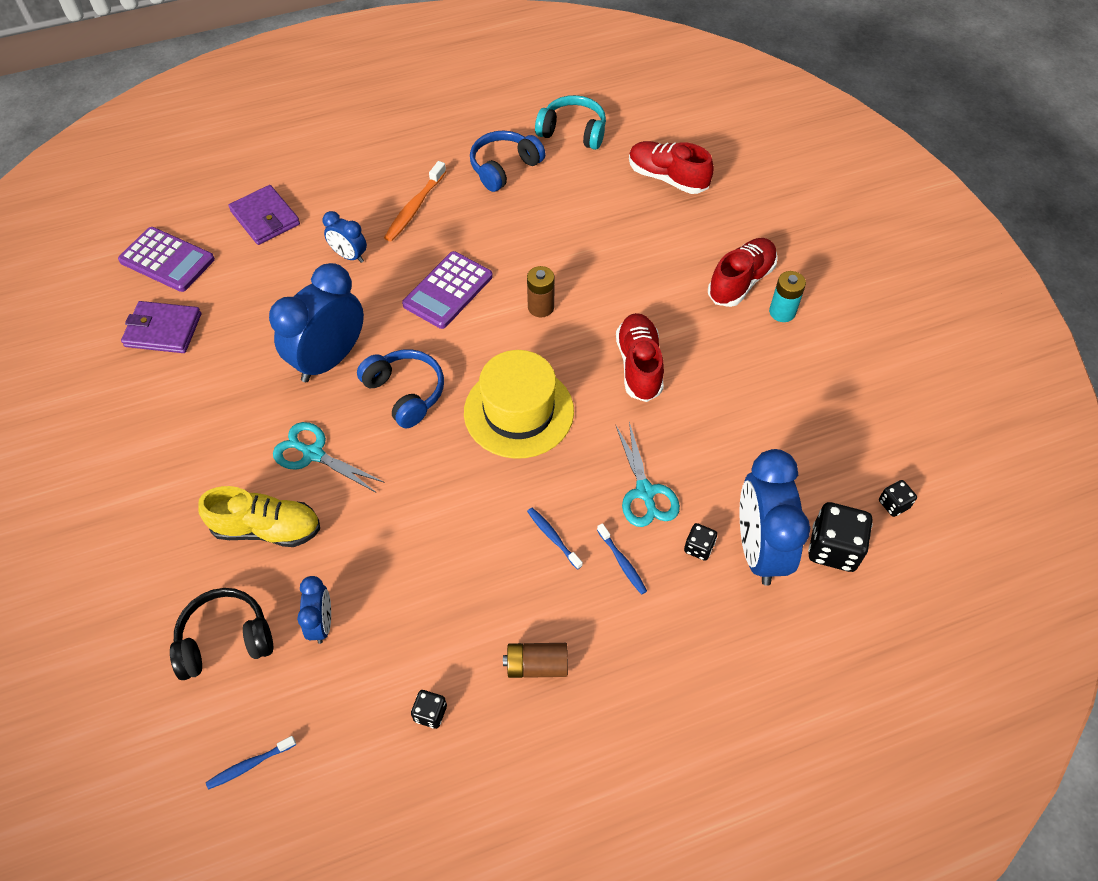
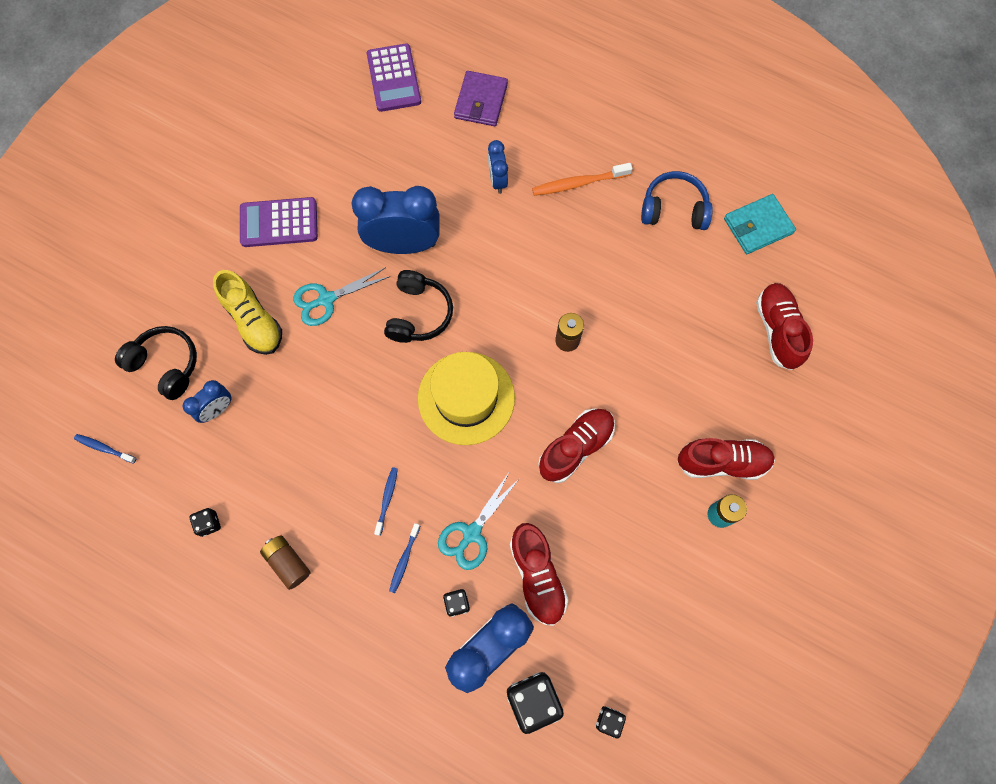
camera: 50 degrees right, 15 degrees up
purple wallet [121,301,201,353] -> none
turquoise scissors [273,422,385,492] -> turquoise scissors turned 105 degrees counterclockwise [293,267,390,326]
blue headphones [357,349,444,428] -> black headphones [384,270,453,343]
purple calculator [402,251,493,329] -> purple calculator moved to [240,197,318,247]
turquoise headphones [535,95,606,150] -> turquoise wallet [724,194,796,254]
none -> red shoe [510,523,568,626]

